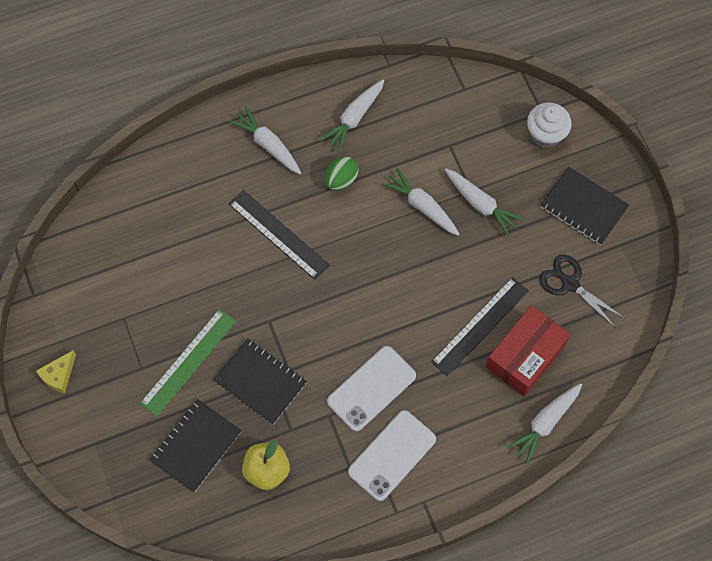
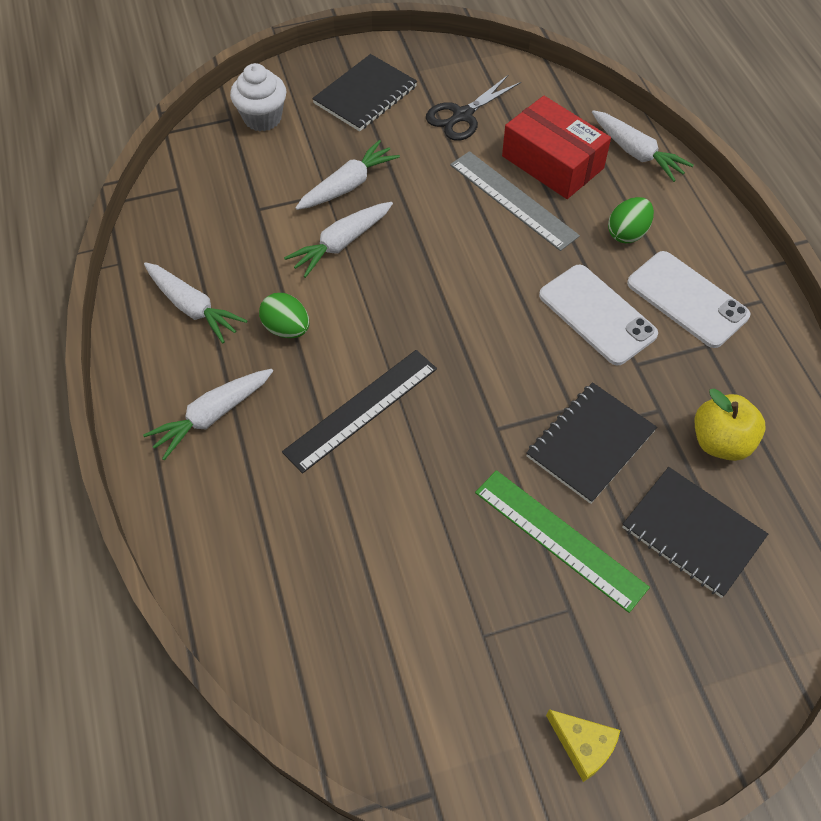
camera: 85 degrees left, 10 degrees down
black ruler [431,277,529,376] -> grey ruler [450,151,580,251]
none -> green egg [608,197,654,243]

